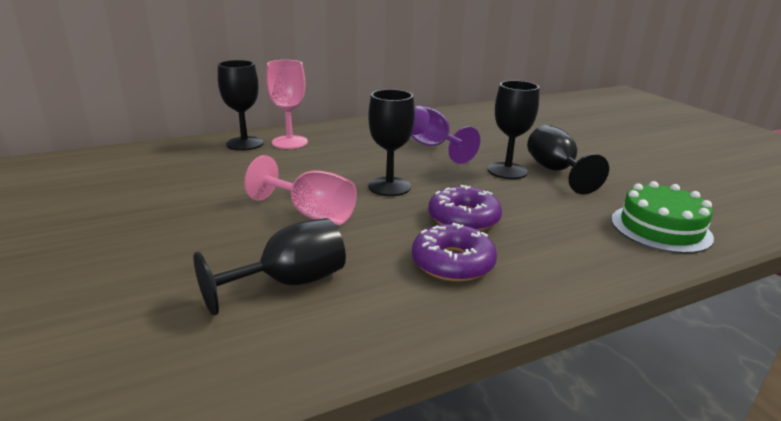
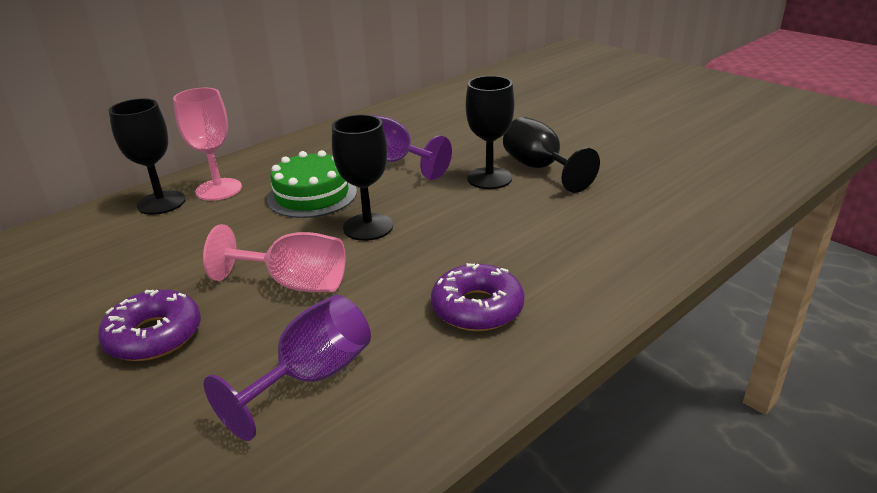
camera: 15 degrees left, 5 degrees up
black goblet [194,218,346,316] -> purple goblet [204,295,371,441]
purple donut [428,185,502,231] -> purple donut moved to [98,289,201,361]
green cake [611,181,714,254] -> green cake moved to [267,150,357,218]

